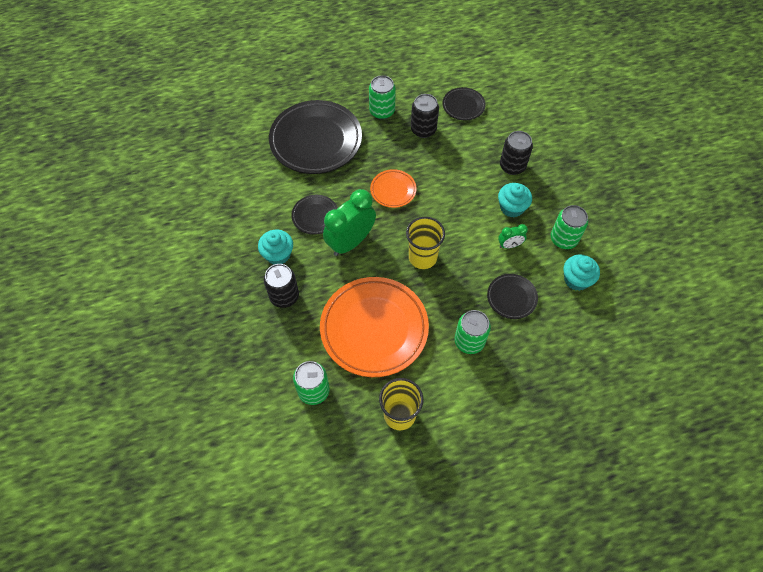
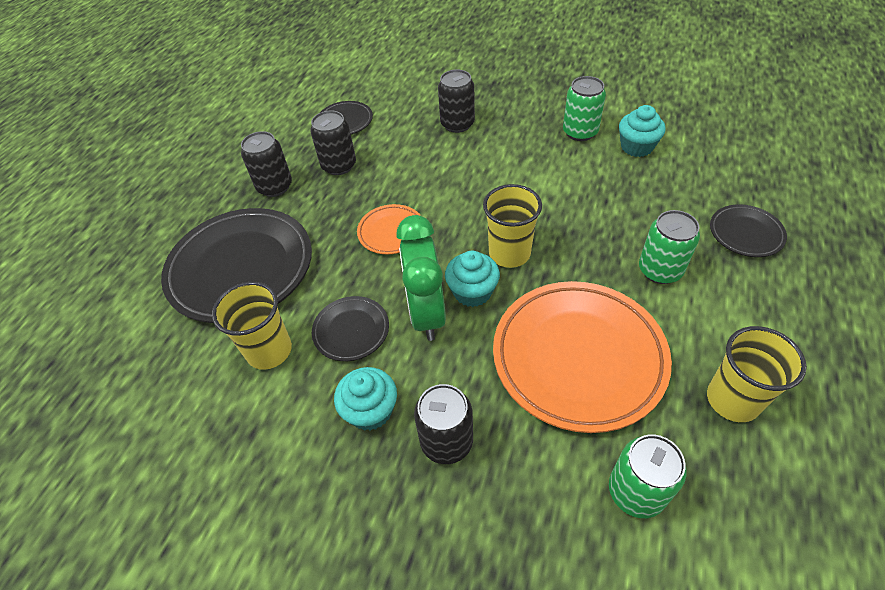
camera: 50 degrees left, 10 degrees down
green can [369,75,396,119] -> black can [241,131,292,197]
black plate [487,274,538,319] -> black plate moved to [710,204,787,257]
turquoise cupcake [498,183,532,217] -> turquoise cupcake moved to [445,251,500,307]
green clock [498,224,528,249] -> none
none -> yellow cup [212,282,292,370]

